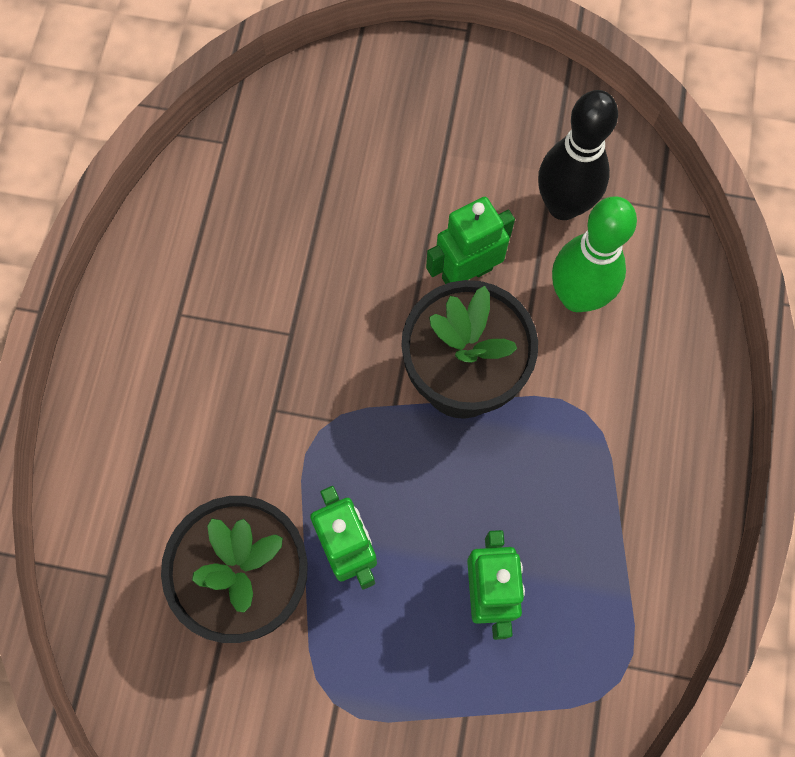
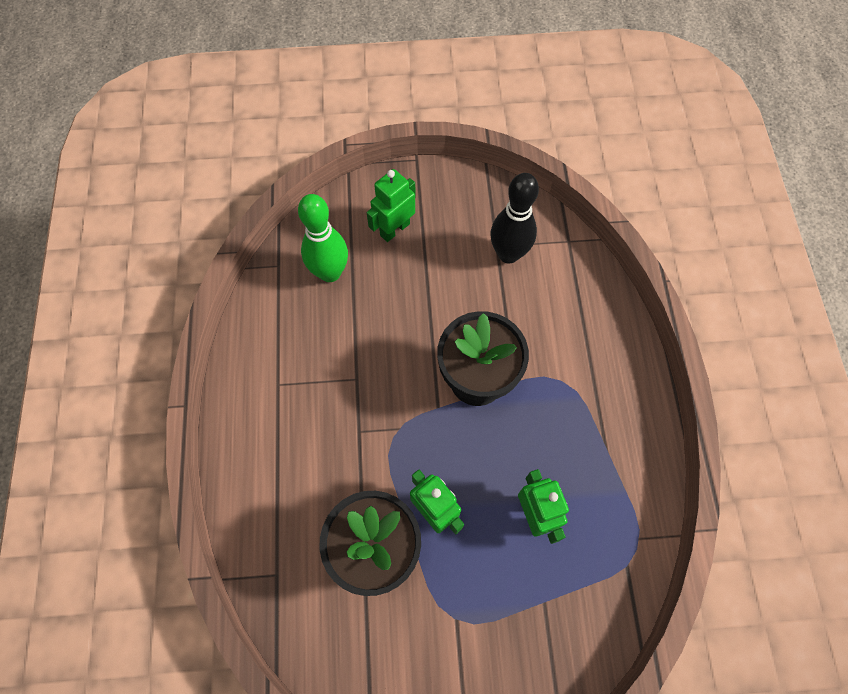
camera: 15 degrees left, 5 degrees down
green robot [426,197,515,284] -> green robot moved to [367,169,416,242]
green bowling pin [552,196,637,312] -> green bowling pin moved to [298,194,348,282]

